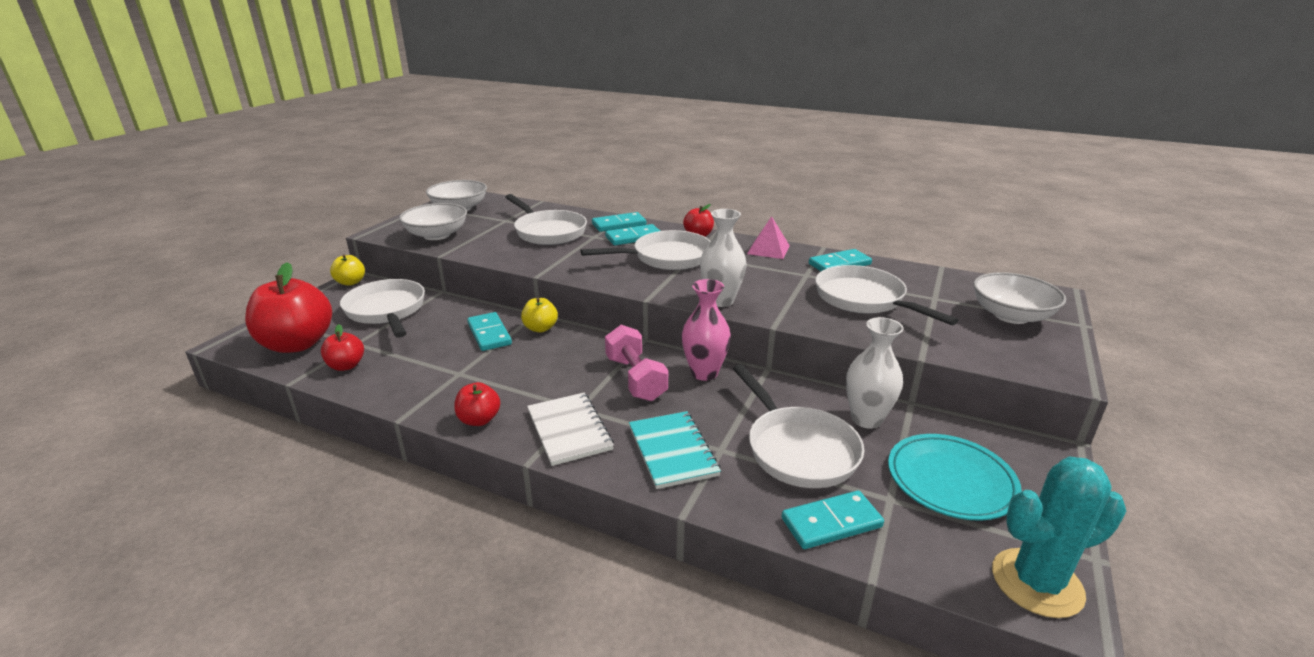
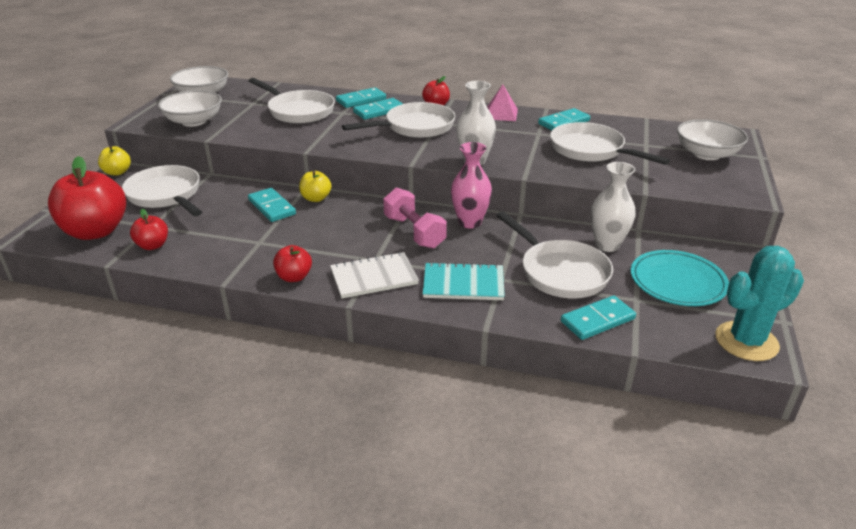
camera: 10 degrees left, 5 degrees up
white notebook [527,393,614,466] -> white notebook turned 75 degrees counterclockwise [330,252,419,299]
turquoise notebook [629,411,721,489] -> turquoise notebook turned 60 degrees counterclockwise [422,262,505,300]

